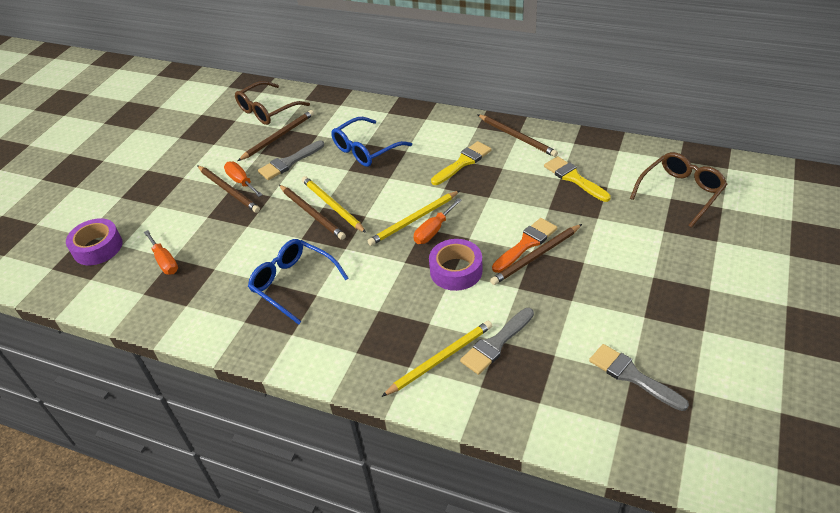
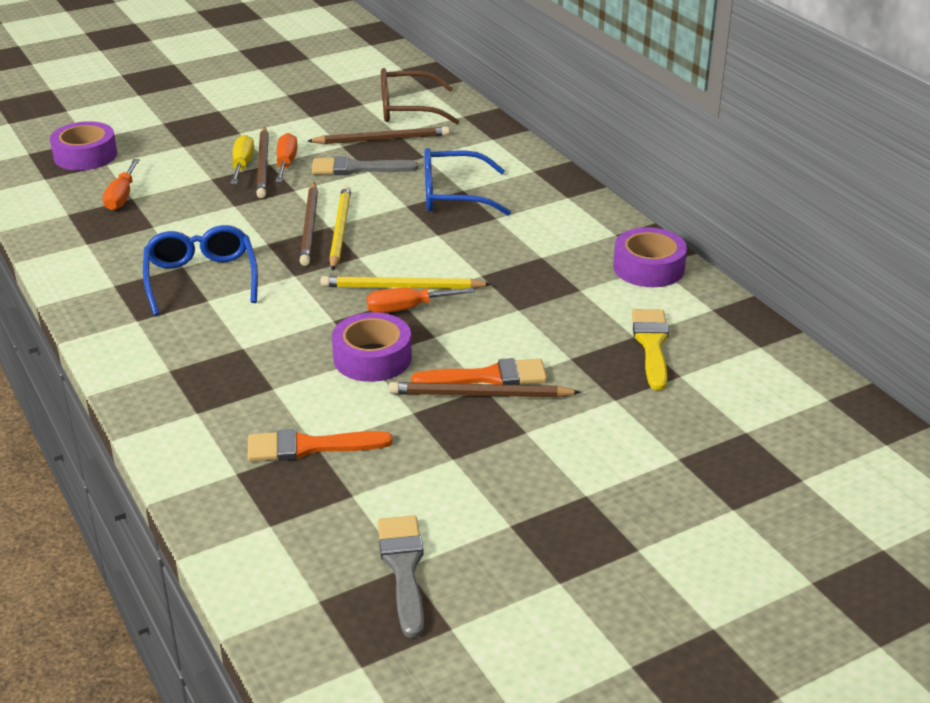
camera: 35 degrees right, 10 degrees down
yellow pencil [381,321,492,397] -> none
yellow brush [431,141,492,185] -> none
grey brush [460,308,534,375] -> orange brush [247,429,393,461]
brown pencil [477,114,558,157] -> purple tape [613,227,687,287]
brown glasses [630,152,727,228] -> none
none -> yellow screwdriver [230,135,254,184]

